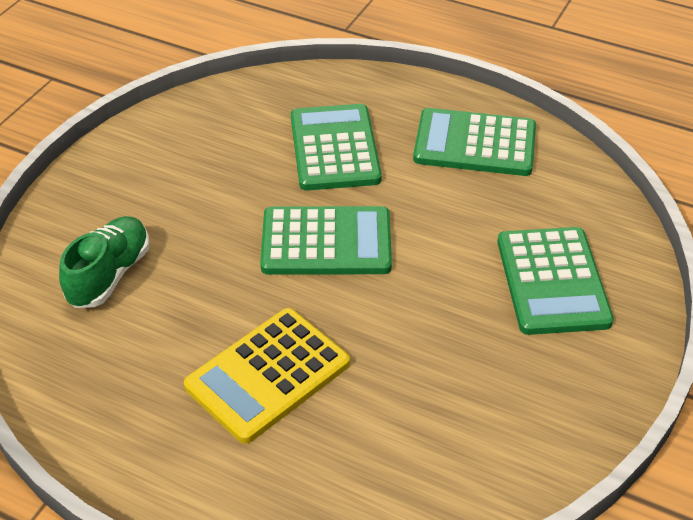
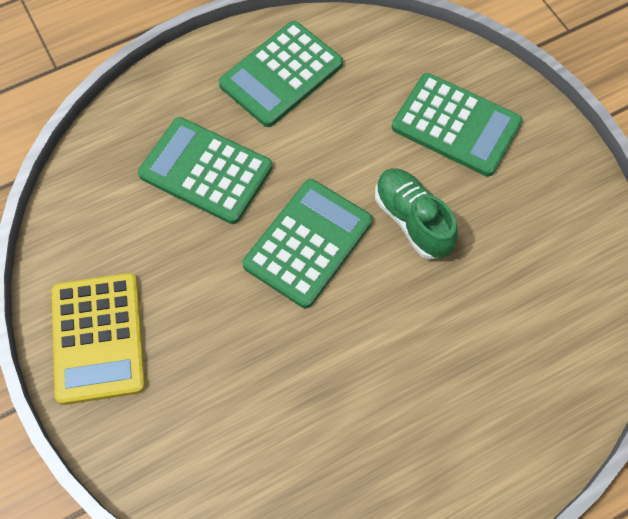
camera: 55 degrees left, 20 degrees up
green shoe [59,216,150,308] -> green shoe moved to [375,168,458,259]
yellow calculator [184,308,350,444] -> yellow calculator moved to [52,273,145,405]

